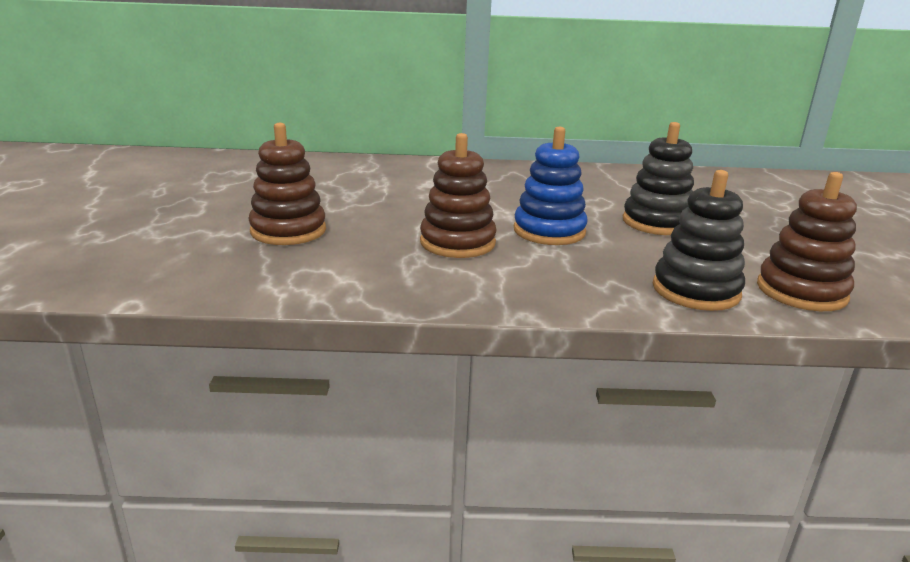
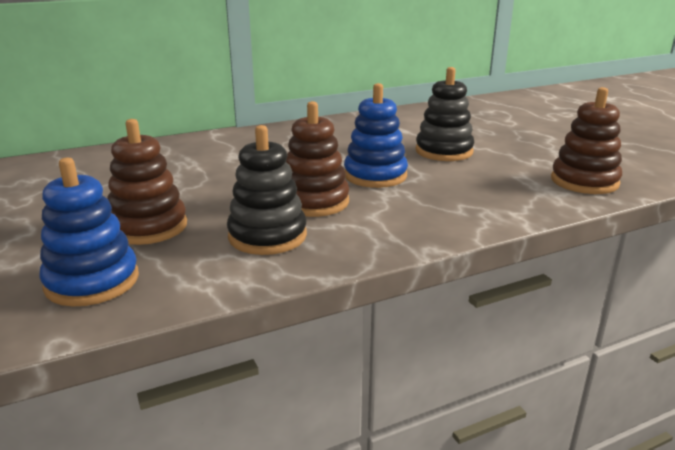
camera: 25 degrees left, 0 degrees up
black stacking toy [653,170,745,311] -> black stacking toy moved to [227,125,307,255]
none -> blue stacking toy [39,158,139,306]

